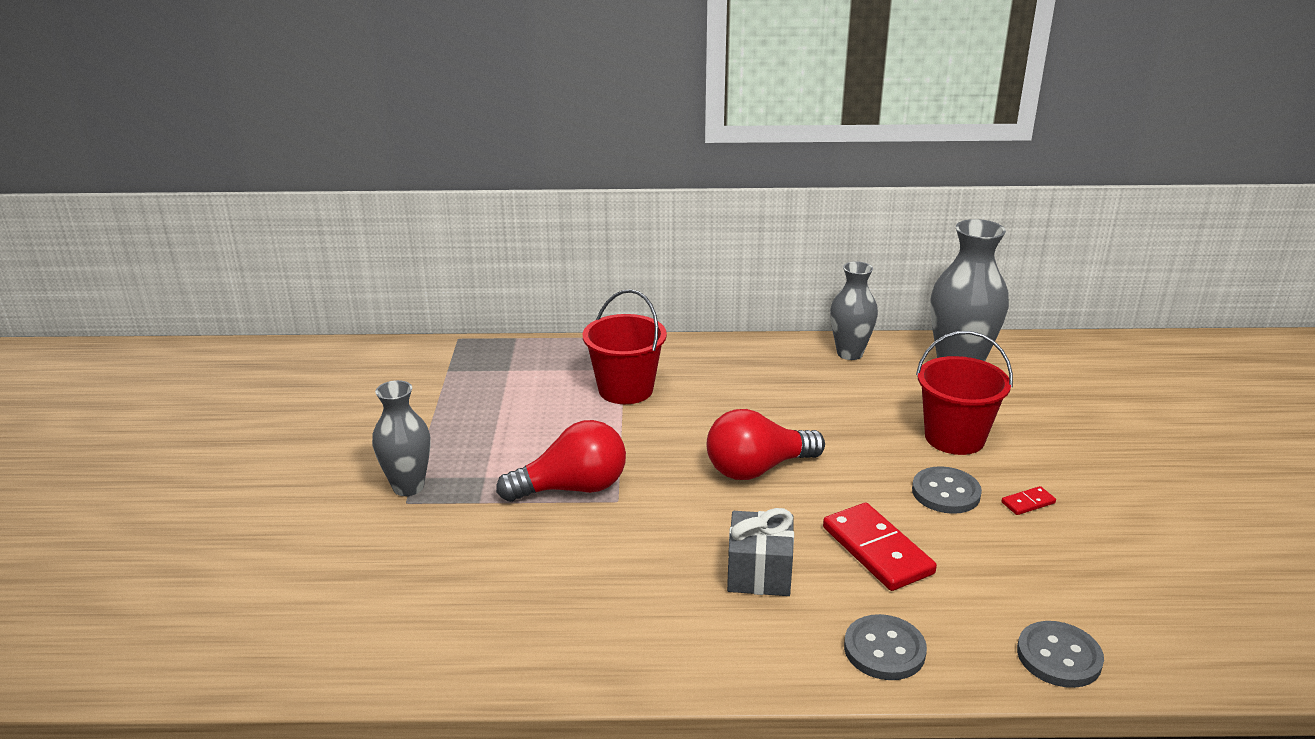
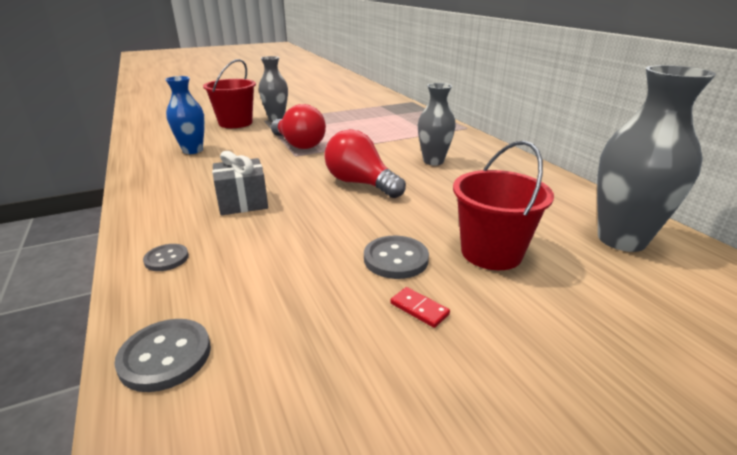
camera: 65 degrees right, 0 degrees up
red bucket [583,289,667,404] -> red bucket moved to [203,59,256,128]
red domino [823,503,937,591] -> none
grey vase [830,261,878,360] -> grey vase moved to [418,83,456,166]
grey button [844,614,927,680] -> grey button [143,244,189,271], size x0.64
none -> blue vase [165,76,205,154]

